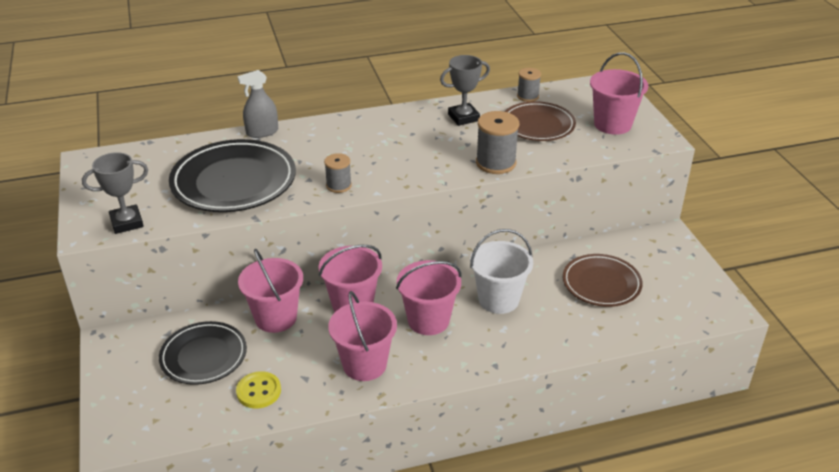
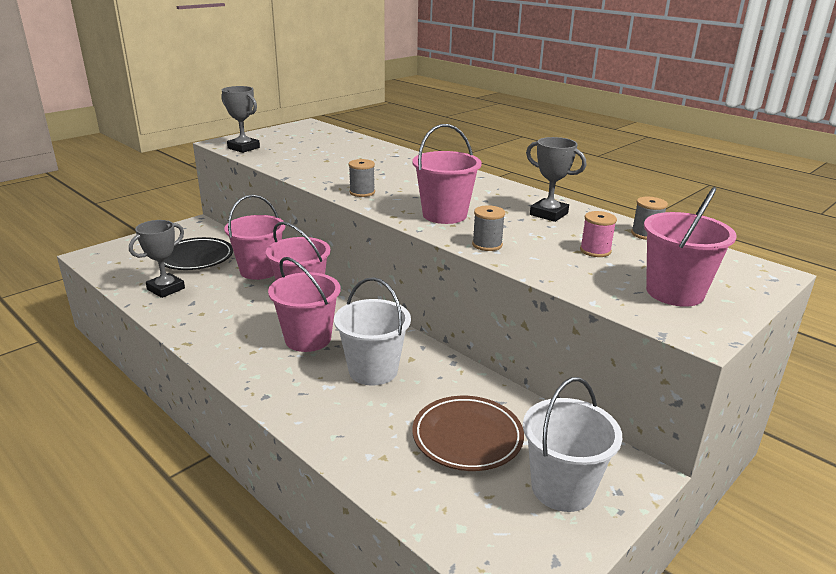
camera: 60 degrees right, 10 degrees down
black plate [169,139,296,212] -> none
yellow button [236,371,281,409] -> grey trophy [129,220,185,298]
grey spray bottle [238,70,278,138] -> none
pink bucket [328,291,397,381] -> pink bucket moved to [413,124,482,224]
grey spool [476,111,519,174] -> grey spool [472,205,505,251], size x0.61
brown plate [505,101,576,141] -> pink spool [580,211,617,257]
none -> white bucket [523,377,622,512]

